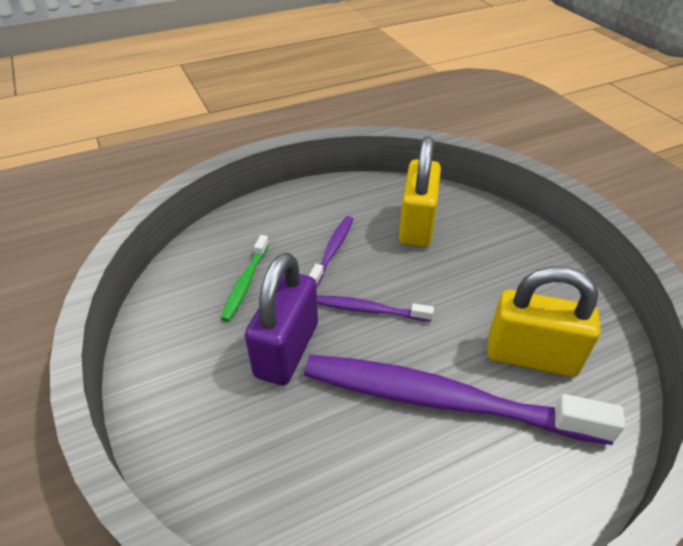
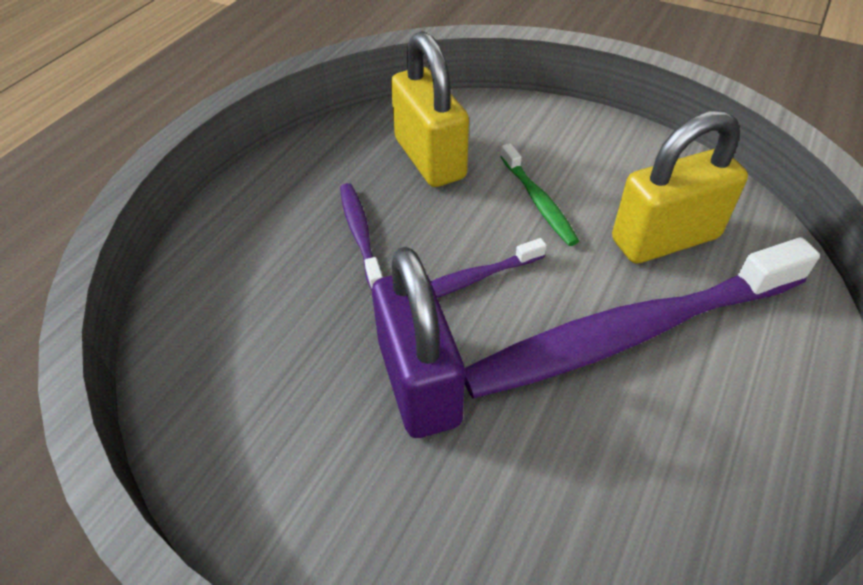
camera: 35 degrees left, 5 degrees up
green toothbrush [221,235,269,322] -> green toothbrush moved to [501,143,579,246]

